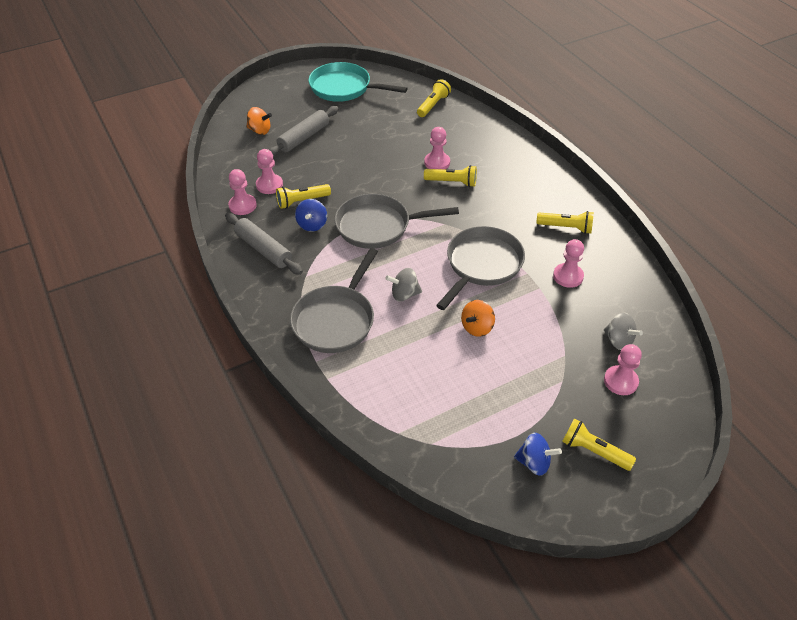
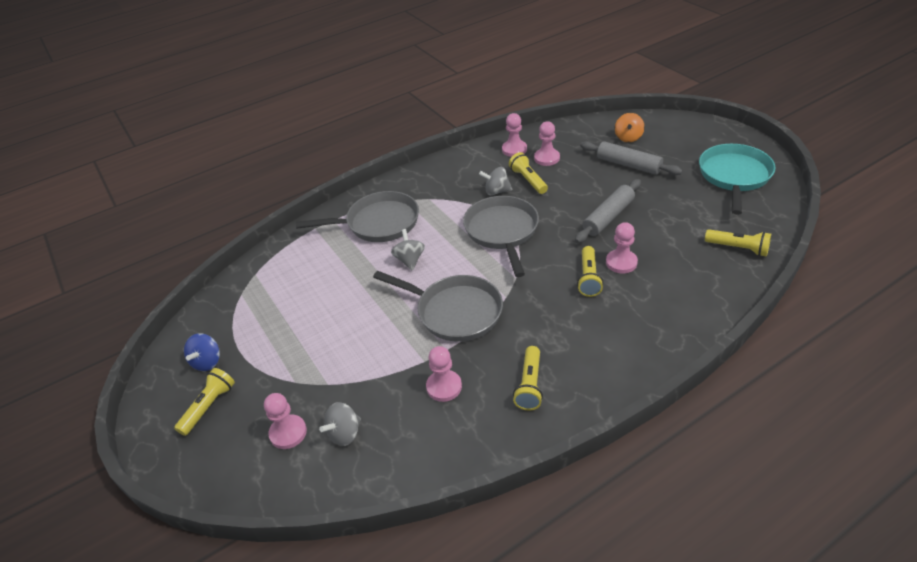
camera: 90 degrees right, 5 degrees down
grey rolling pin [225,213,303,275] -> grey rolling pin moved to [575,179,641,243]
grey pan [290,248,378,353] -> grey pan turned 150 degrees clockwise [296,191,419,242]
blue spinning top [295,199,327,232] -> grey spinning top [479,167,512,195]
orange spinning top [461,300,495,337] -> none

